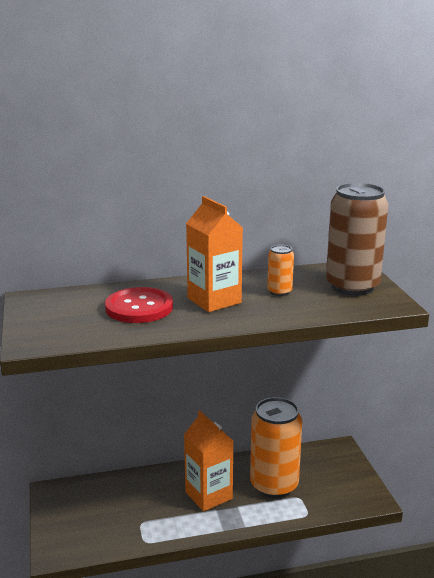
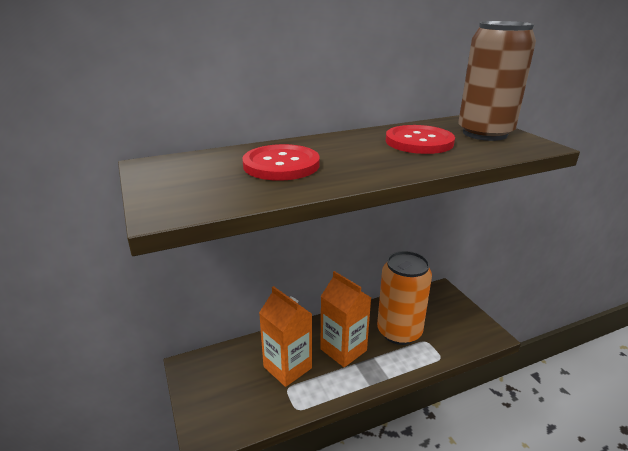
camera: 10 degrees left, 5 degrees up
orange carton [186,196,243,312] -> orange carton moved to [259,286,312,387]
orange can [267,245,294,296] -> red button [386,125,455,154]

